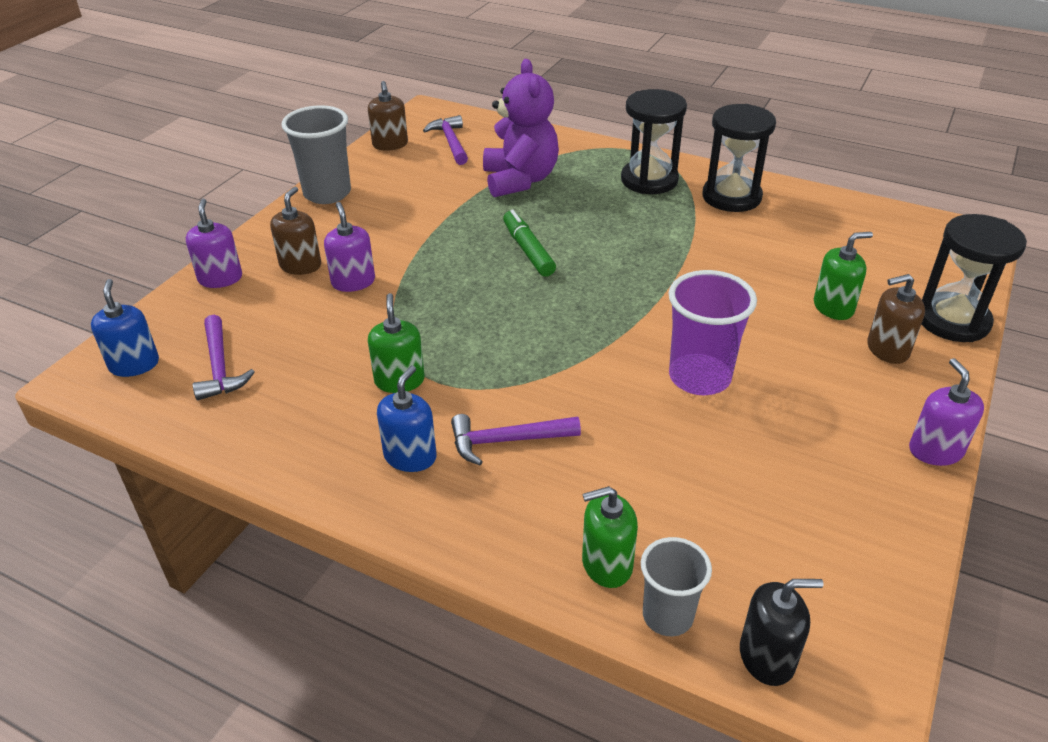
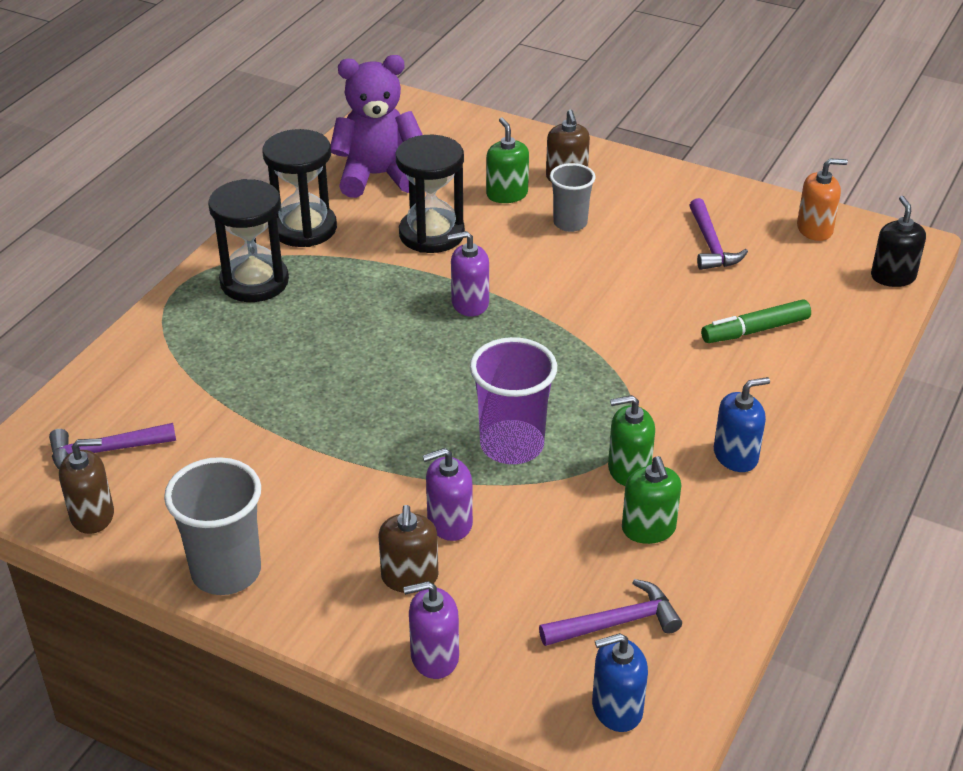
camera: 90 degrees left, 0 degrees up
brown soap dispenser [270,186,321,275] -> brown soap dispenser turned 105 degrees counterclockwise [378,505,438,593]
blue soap dispenser [377,366,437,472] -> blue soap dispenser turned 135 degrees clockwise [714,377,770,472]
purple hammer [451,414,581,465] -> purple hammer moved to [689,198,748,270]
purple teddy bear [483,59,559,197] -> purple teddy bear moved to [331,55,423,198]
green marker [503,209,556,277] -> green marker moved to [701,299,811,343]
green soap dispenser [582,486,638,588] -> green soap dispenser moved to [622,456,681,544]
grey cup [641,537,712,636] -> grey cup moved to [550,163,595,232]
purple cup [669,270,757,395] -> purple cup moved to [470,337,557,464]
purple soap dispenser [909,358,984,466] -> purple soap dispenser moved to [447,231,489,316]
black hourglass [921,214,1027,342] -> black hourglass moved to [396,135,465,253]
none -> orange soap dispenser [797,158,848,241]

